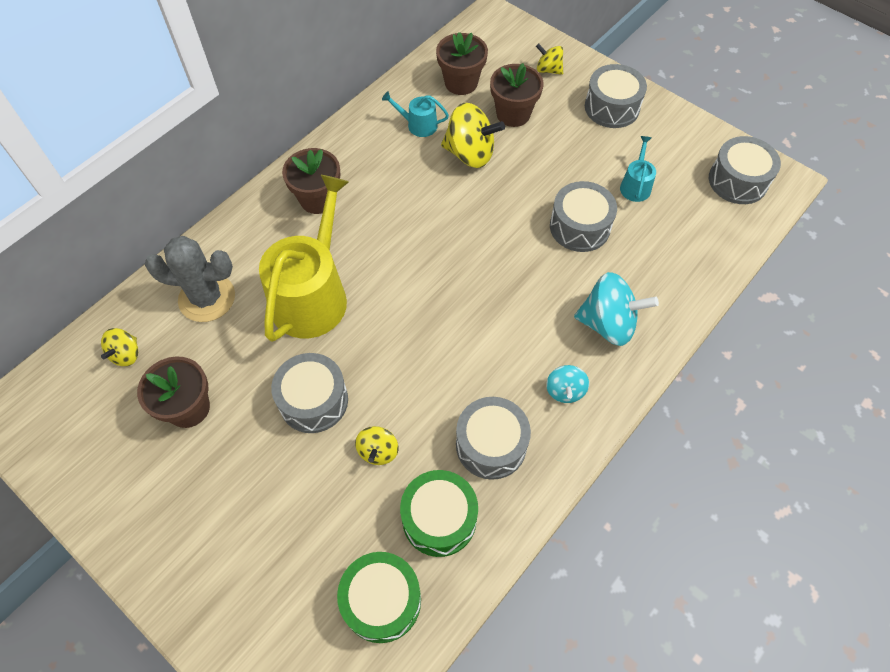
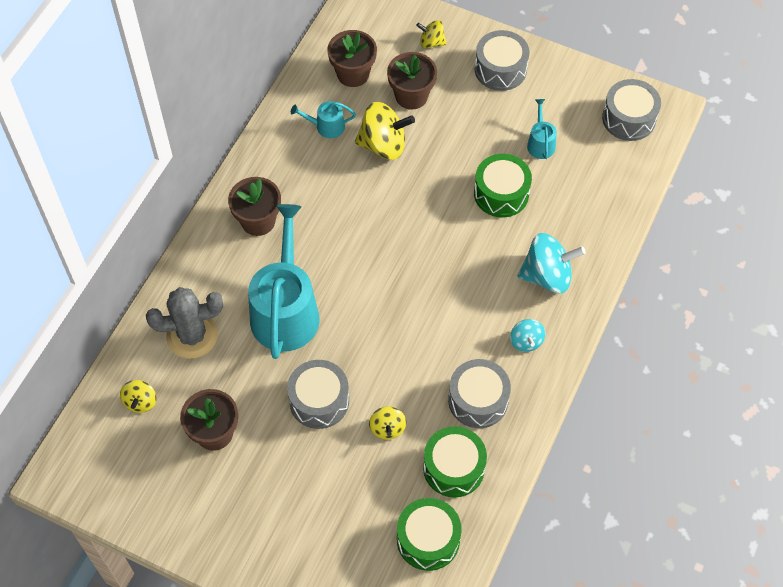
camera: 15 degrees left, 0 degrees up
yellow watering can [259,175,349,342] -> turquoise watering can [248,204,319,359]
grey drum [550,181,617,252] -> green drum [474,154,532,217]

